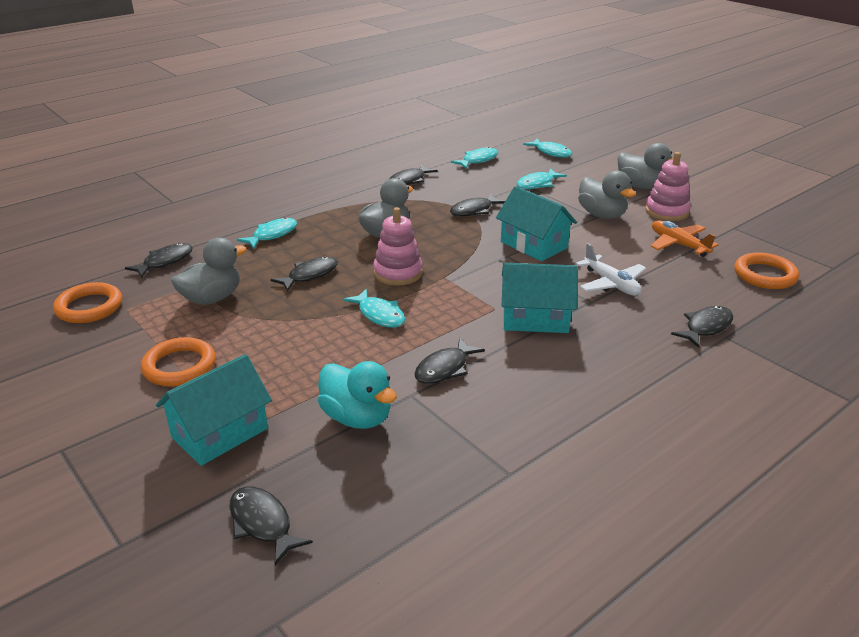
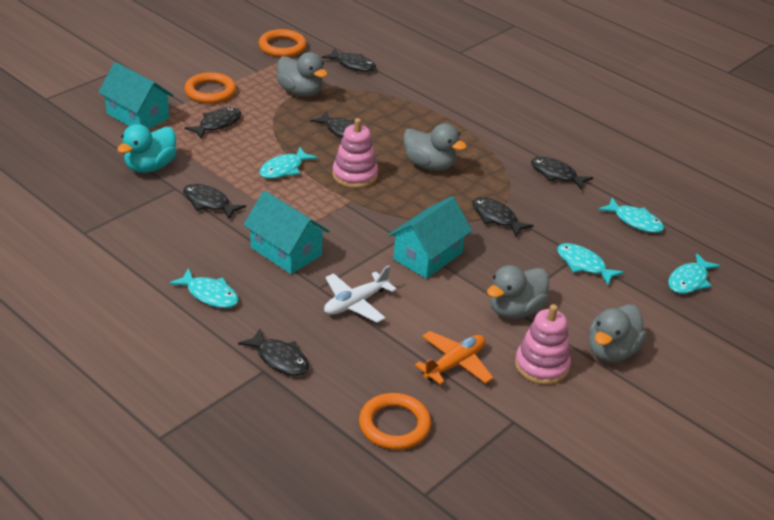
camera: 80 degrees right, 5 degrees up
black fish [230,487,313,565] -> black fish moved to [184,107,241,139]
turquoise fish [237,217,297,249] -> turquoise fish moved to [169,268,239,308]
turquoise house [502,263,578,333] -> turquoise house turned 45 degrees counterclockwise [243,191,329,274]

